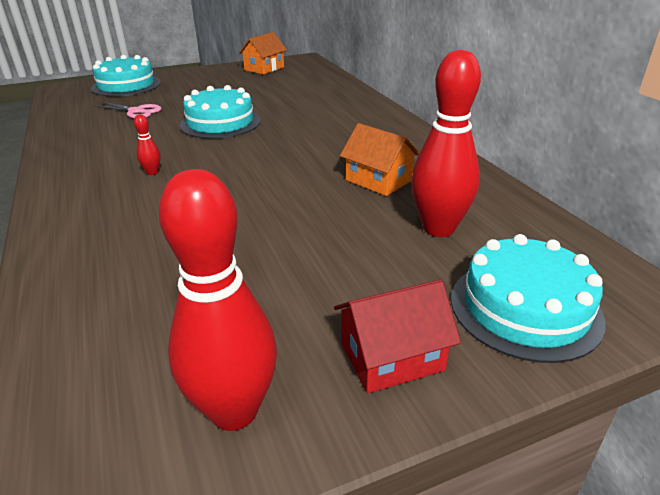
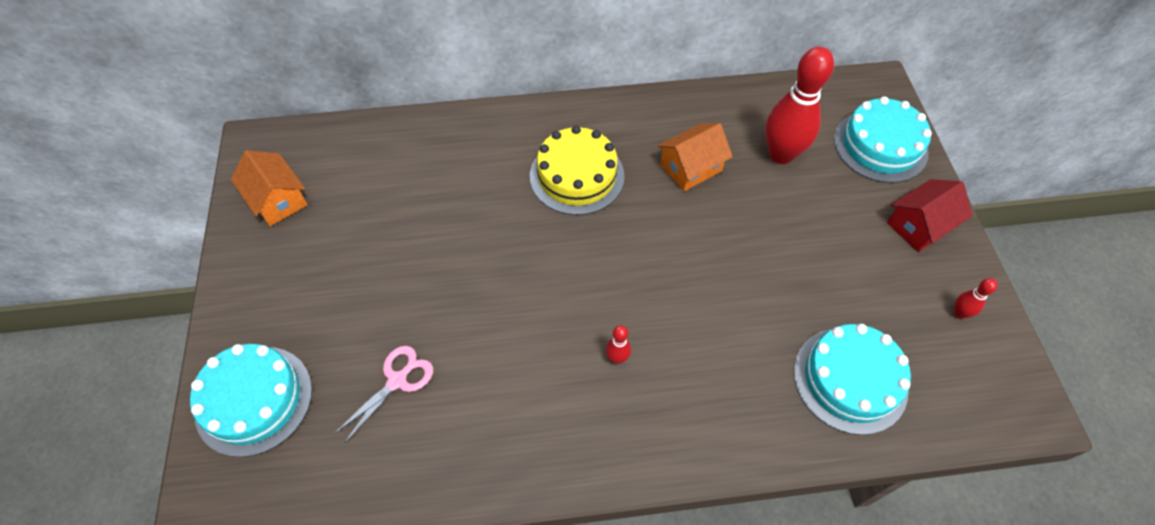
camera: 75 degrees left, 25 degrees up
red bowling pin [159,169,277,431] -> red bowling pin [954,278,998,319], size x0.42
turquoise cake [180,85,261,139] -> turquoise cake moved to [794,324,911,435]
red house [334,280,461,393] -> red house turned 60 degrees clockwise [887,179,973,252]
none -> yellow cake [530,126,624,215]

